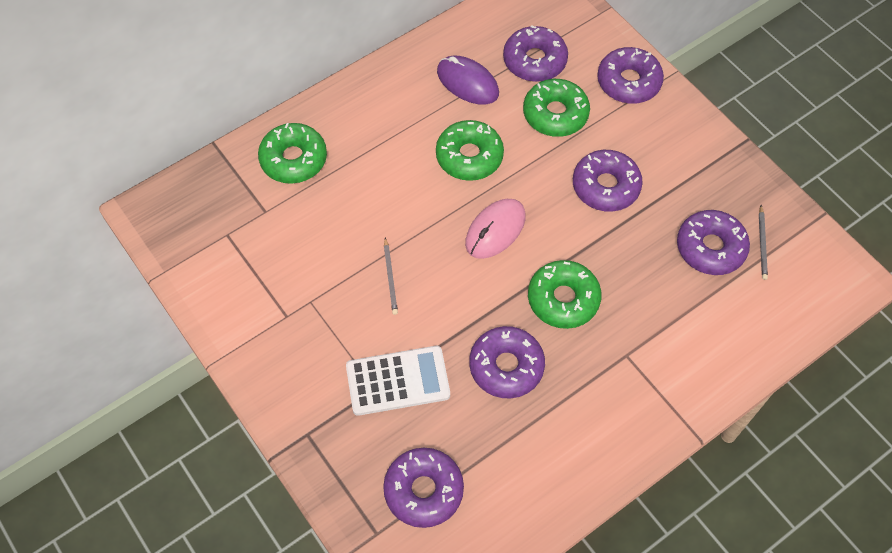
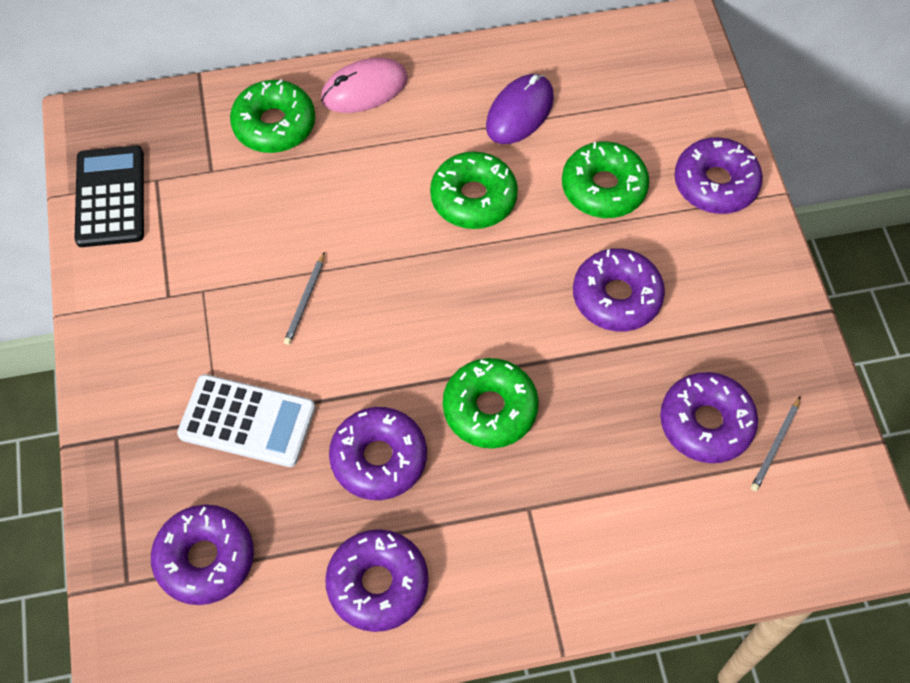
camera: 25 degrees right, 0 degrees up
purple mouse [437,56,499,105] -> purple mouse turned 60 degrees clockwise [486,74,554,144]
pink mouse [465,199,526,259] -> pink mouse moved to [321,58,408,113]
purple donut [503,25,568,82] -> purple donut moved to [325,529,429,632]
none -> black calculator [74,146,144,247]

